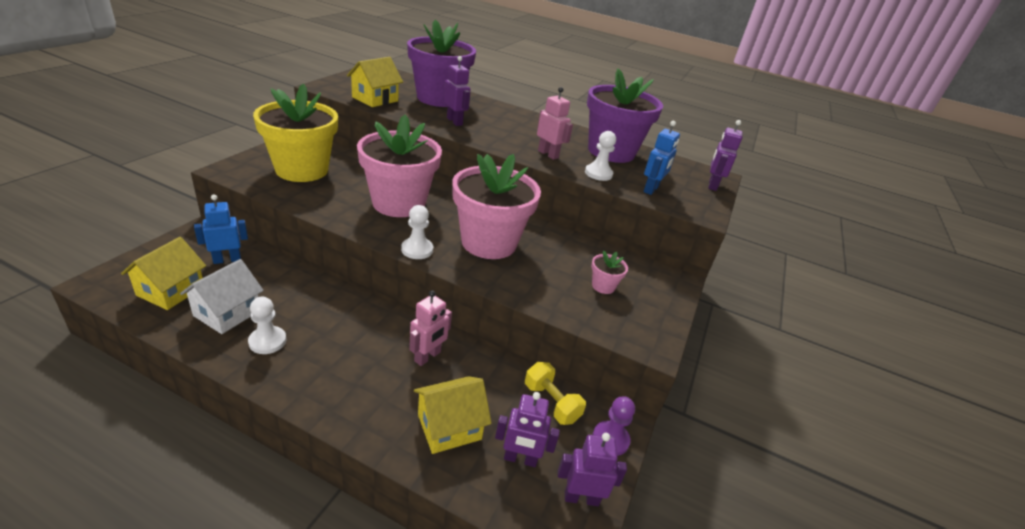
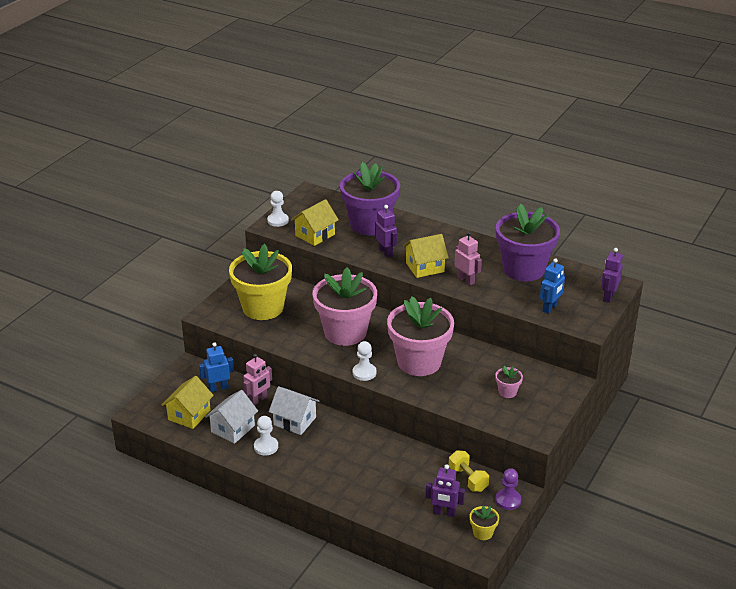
camera: 10 degrees right, 0 degrees up
pink robot [409,290,452,366] -> pink robot moved to [243,354,272,406]
yellow house [414,376,492,454] -> yellow house moved to [403,234,449,278]
purple robot [558,433,627,506] -> yellow flower pot [469,505,499,540]
white pawn [585,131,616,181] -> white pawn moved to [267,191,289,227]
none -> white house [269,386,320,435]

